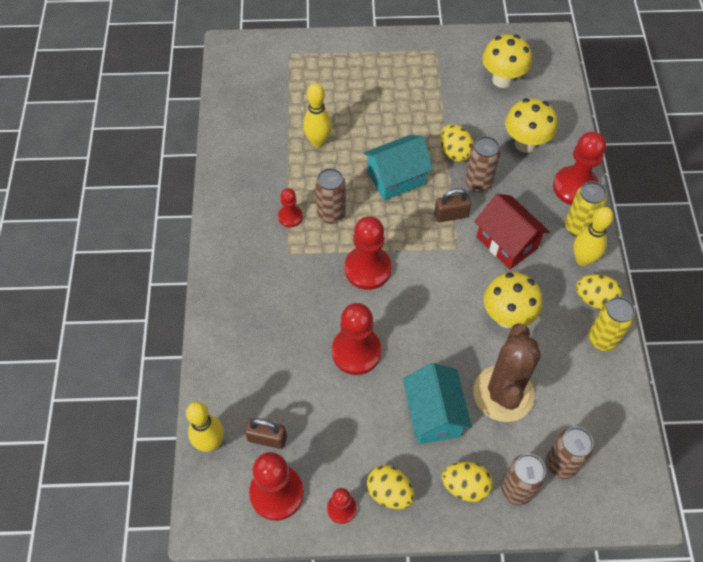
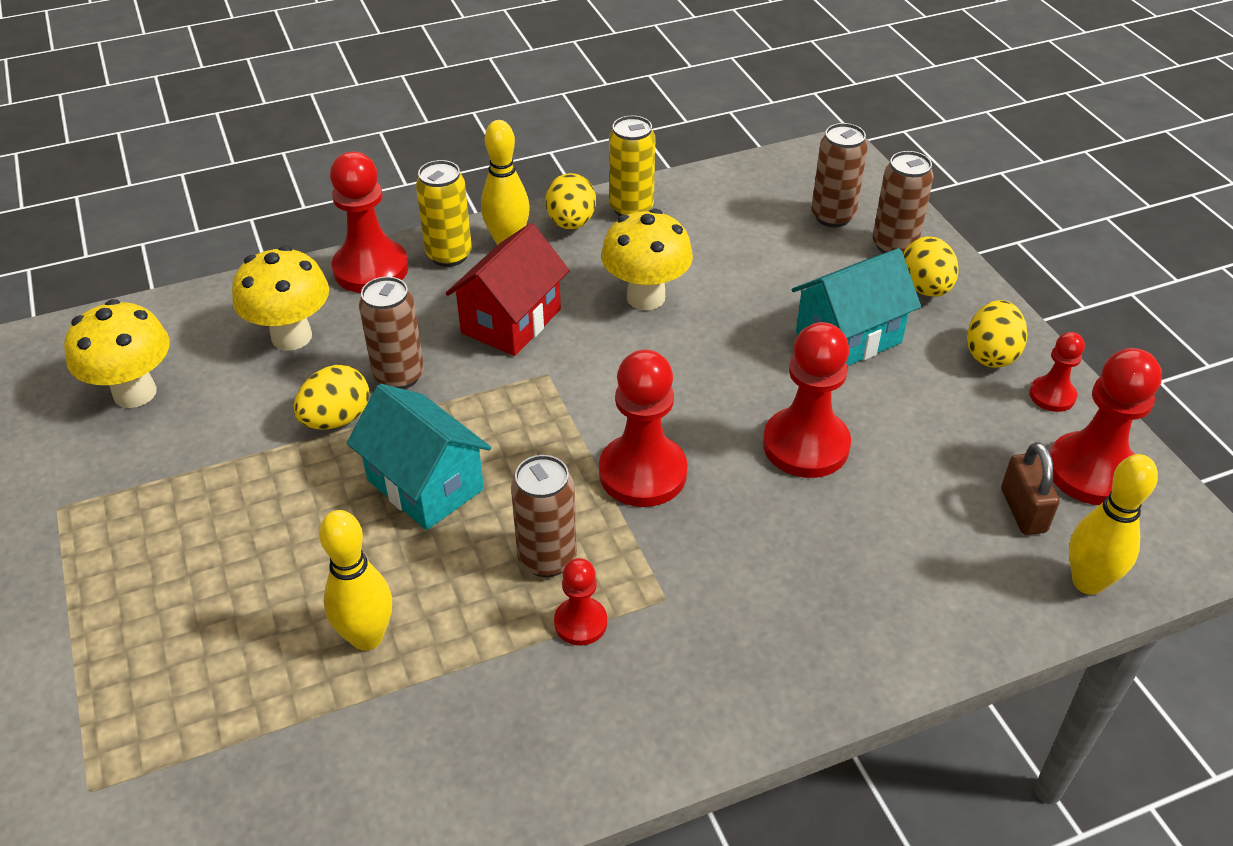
camera: 110 degrees left, 15 degrees down
brown padlock [434,188,471,222] -> none
brown cactus [473,323,541,422] -> none

